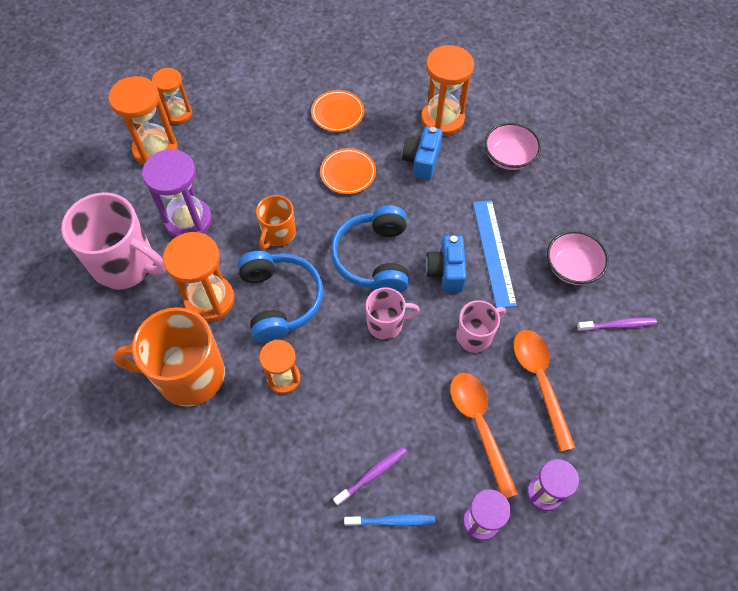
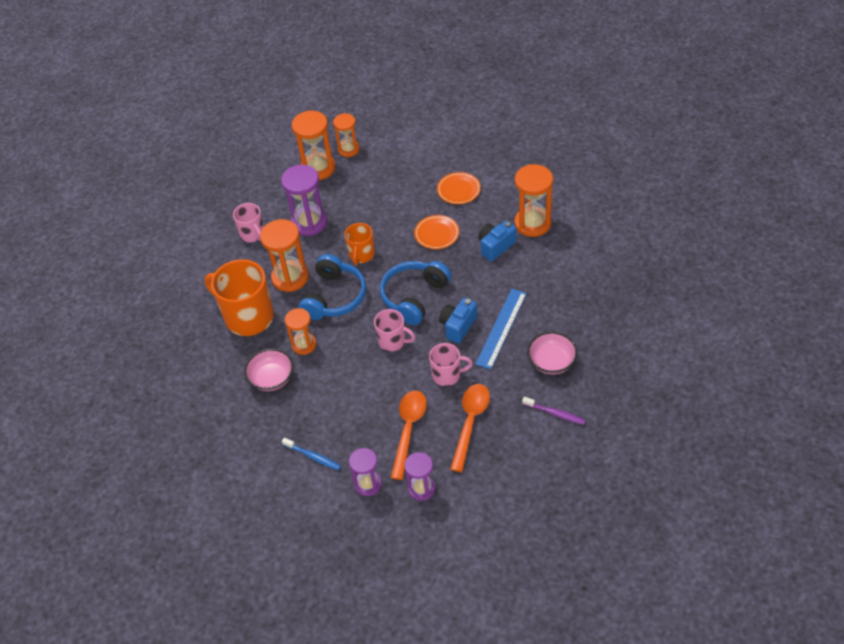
camera: 35 degrees right, 10 degrees down
pink mug [61,192,166,290] -> pink mug [233,203,264,242], size x0.55
orange mug [256,195,296,249] -> orange mug turned 45 degrees counterclockwise [344,223,375,265]
purple toothbrush [333,446,407,506] -> none
pink bowl [484,122,541,170] -> pink bowl moved to [244,348,294,391]

